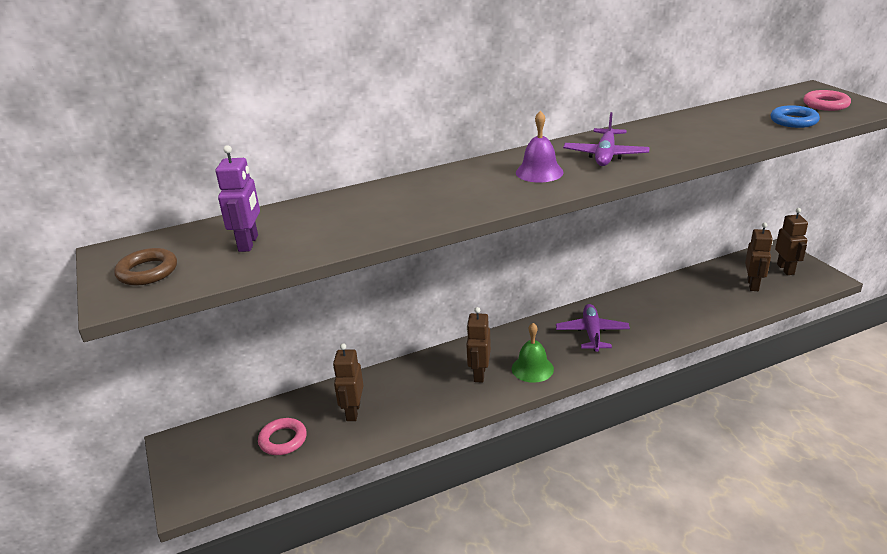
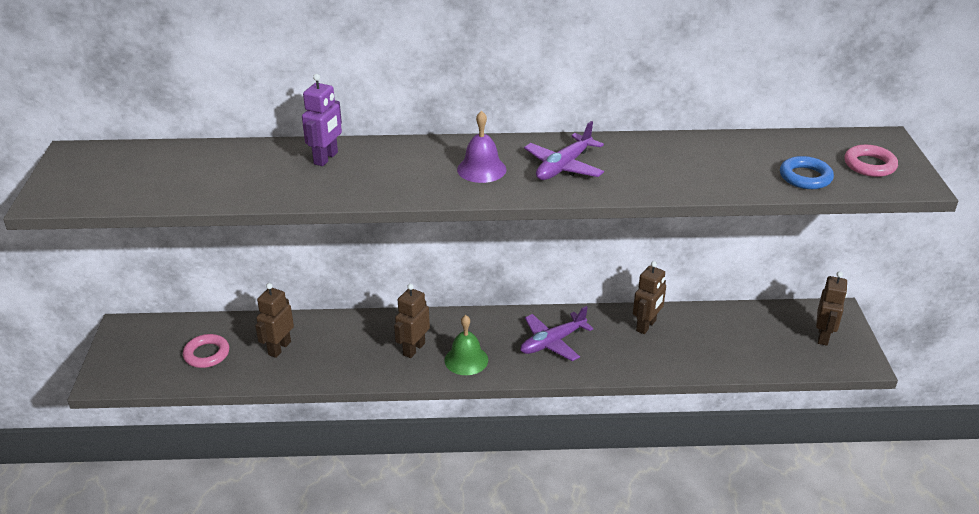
camera: 20 degrees right, 5 degrees up
brown ring [114,248,177,286] -> none
purple robot [216,145,260,252] -> purple robot moved to [302,74,342,166]
purple plane [556,304,630,352] -> purple plane turned 150 degrees counterclockwise [520,306,593,361]
brown robot [745,222,773,291] -> brown robot moved to [633,261,666,334]

